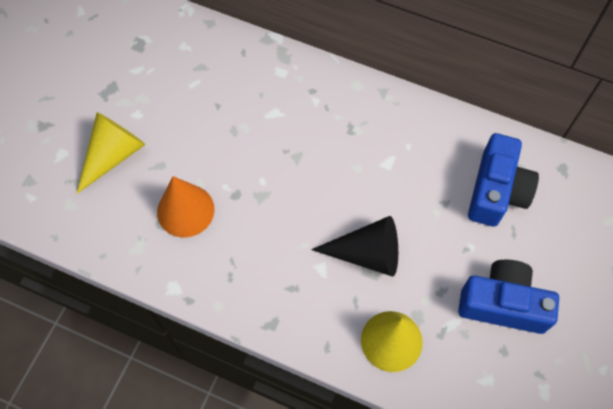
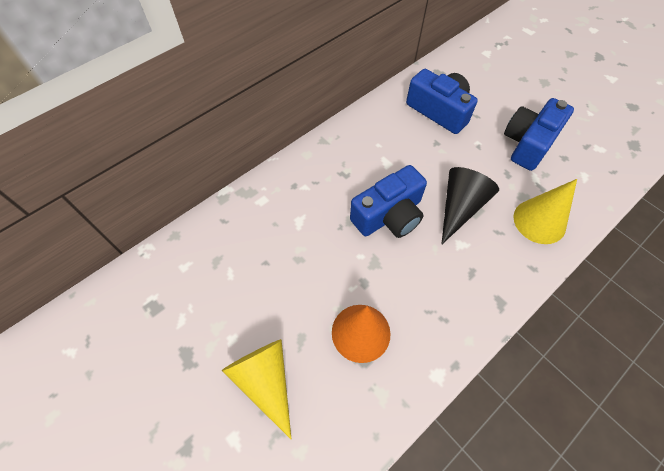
camera: 65 degrees left, 5 degrees down
none -> blue camera [350,165,427,238]

